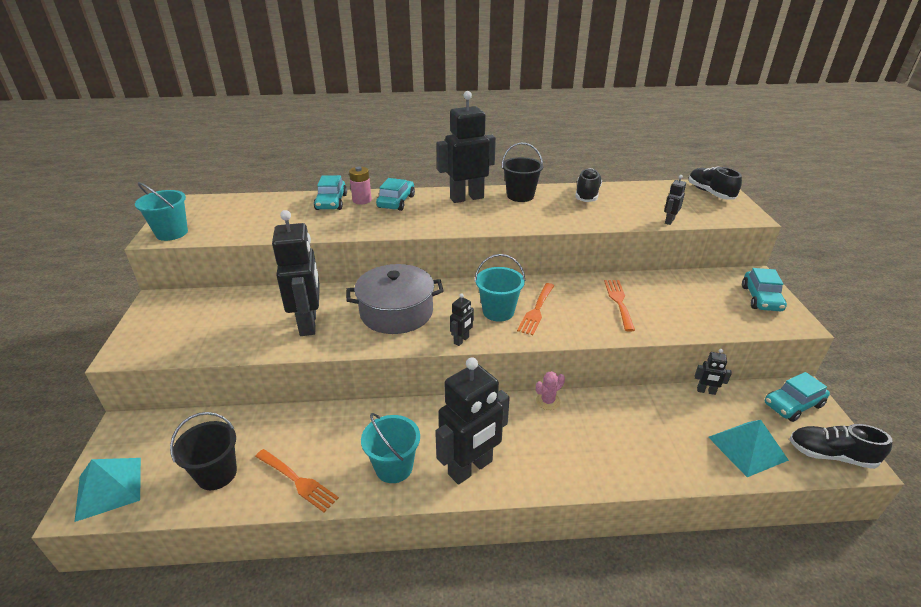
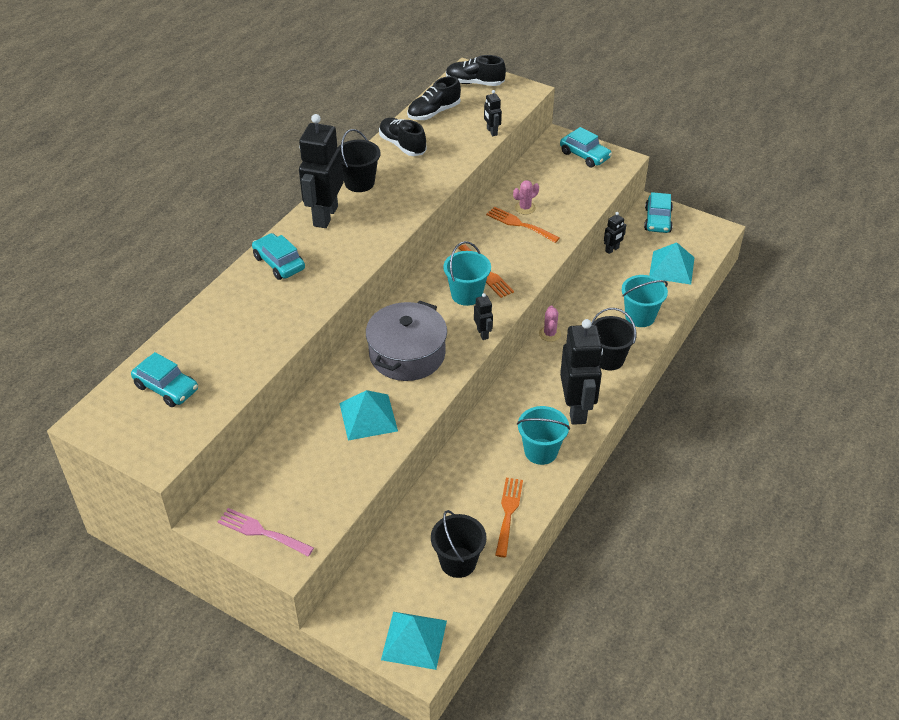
camera: 55 degrees left, 10 degrees up
turquoise bucket [135,182,188,241] -> turquoise bucket moved to [622,275,668,327]
orange fork [255,449,339,512] -> orange fork turned 60 degrees counterclockwise [495,478,523,557]
black robot [272,210,320,336] -> turquoise pyramid [339,390,398,440]
turquoise car [314,175,347,210] -> turquoise car moved to [131,352,198,407]
pink battery [349,167,372,204] -> none
black shoe [789,424,892,469] -> black shoe moved to [407,76,461,120]
none -> pink fork [218,508,314,556]
none -> pink cactus [513,180,539,215]
none -> black bucket [591,308,637,370]

